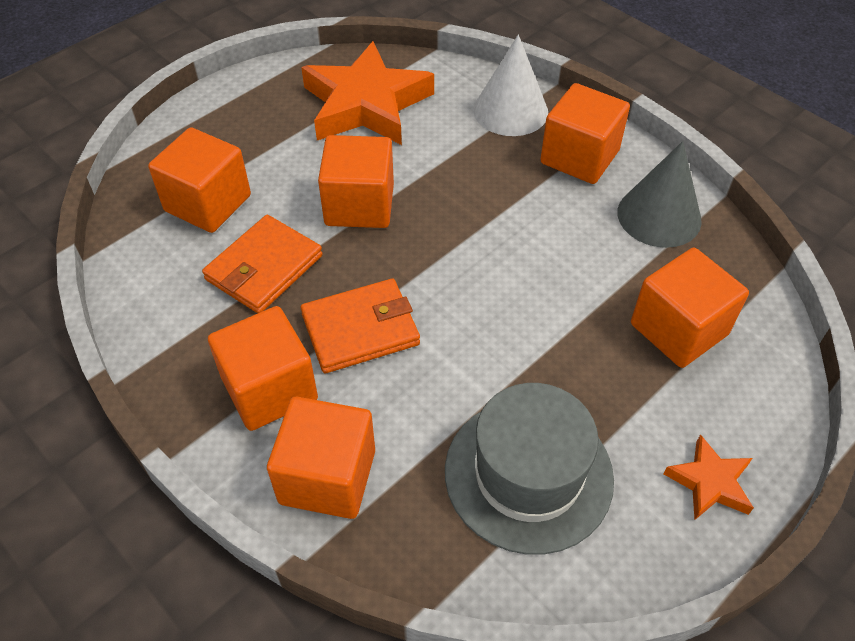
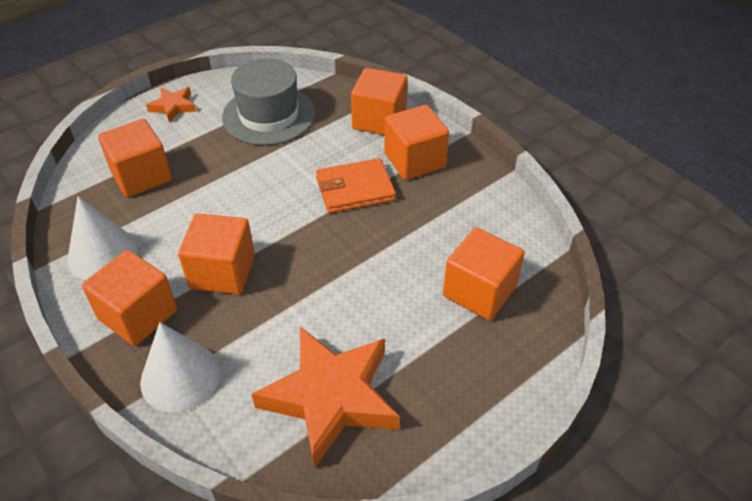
camera: 175 degrees left, 5 degrees down
orange wallet [202,215,323,313] -> none
orange cube [318,135,394,228] -> orange cube moved to [178,213,255,294]
grey cone [618,141,702,248] -> white cone [67,196,138,280]

